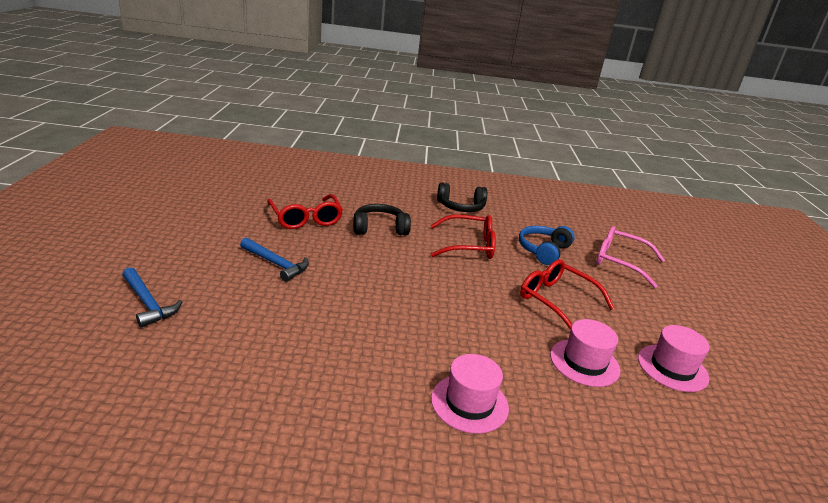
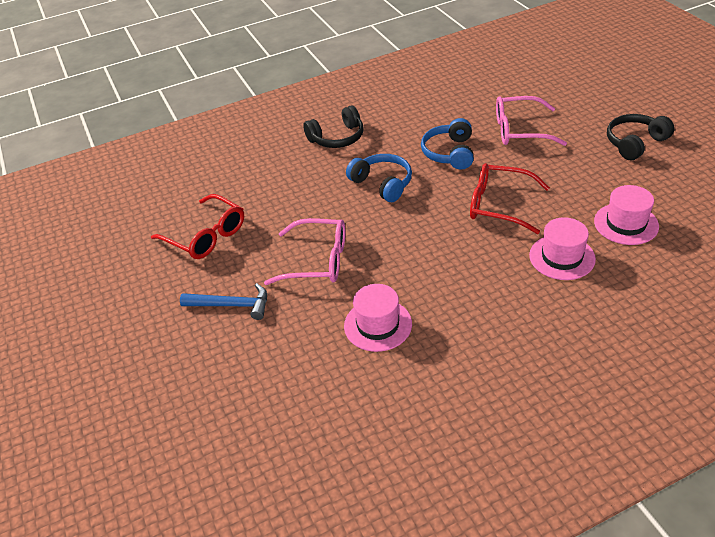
camera: 20 degrees left, 15 degrees up
blue hammer [122,267,183,328] -> none
black headphones [353,204,411,235] -> black headphones moved to [607,114,675,160]
red glasses [431,214,496,259] -> blue headphones [346,154,412,202]
pink hat [431,354,509,434] -> pink hat moved to [344,284,412,352]
none -> pink glasses [264,218,345,285]

